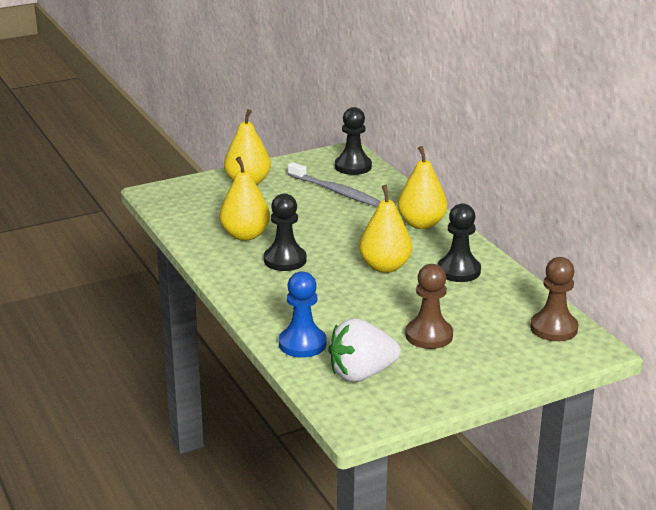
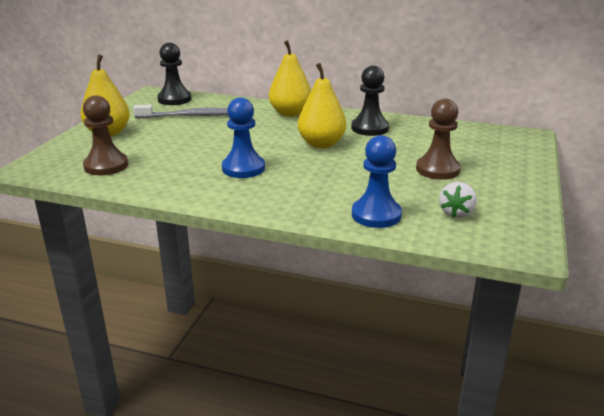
camera: 45 degrees left, 0 degrees up
yellow pear [219,157,270,241] -> none
black pawn [264,194,307,271] -> blue pawn [222,97,265,178]
white strawberry [328,318,401,382] -> white strawberry [439,182,477,218], size x0.58
brown pawn [530,257,578,341] -> brown pawn moved to [83,95,128,175]

